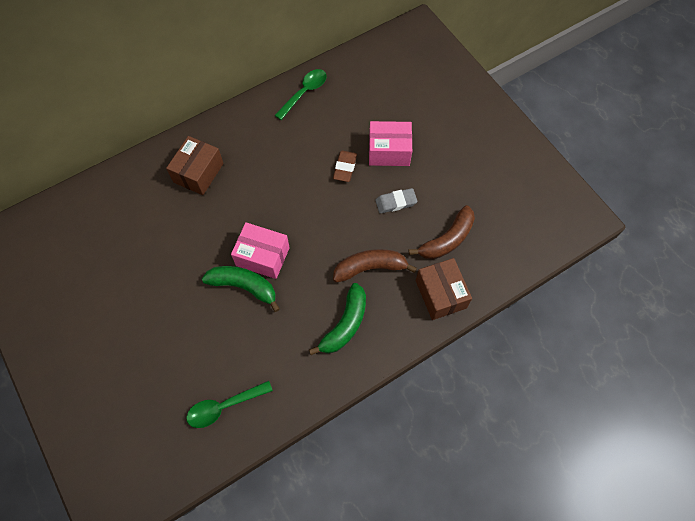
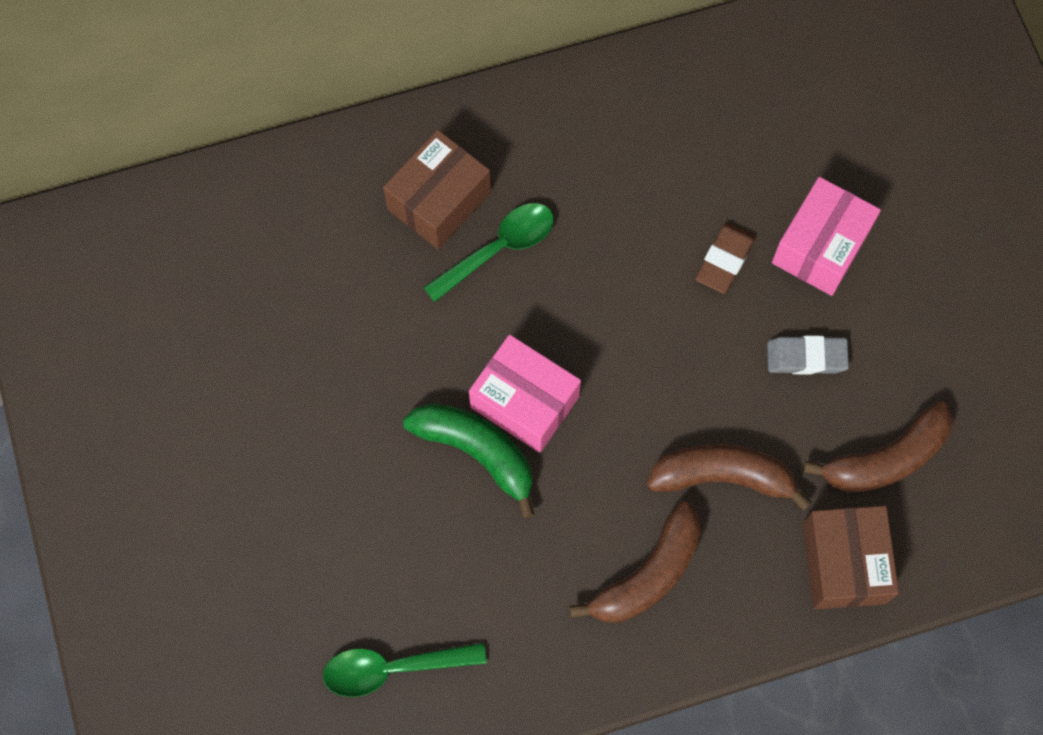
camera: 15 degrees right, 5 degrees up
green spoon [275,69,327,120] -> green spoon moved to [423,203,553,302]
green banana [309,283,366,355] -> brown banana [570,502,701,623]
pink box [369,121,412,166] -> pink box turned 75 degrees counterclockwise [772,177,881,296]

